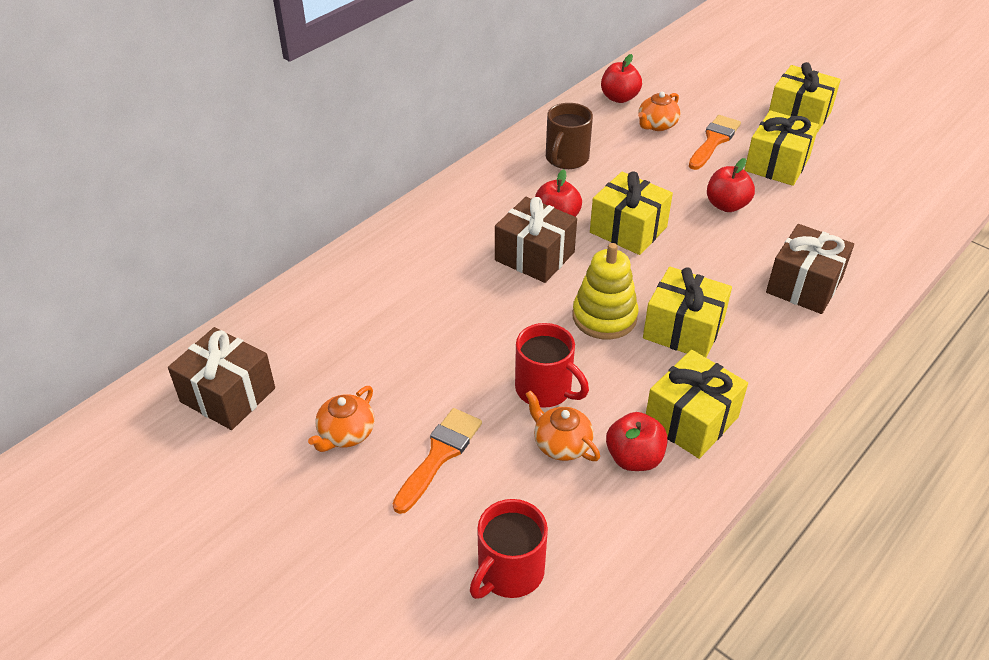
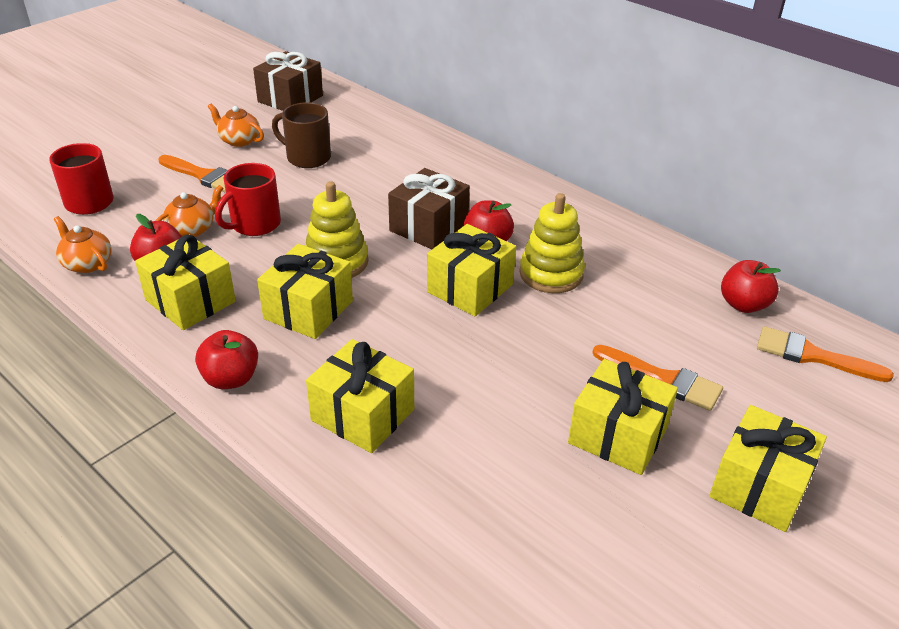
camera: 90 degrees right, 5 degrees down
brown mug [546,103,593,169] -> brown mug moved to [272,102,331,168]
orange teapot [638,92,681,131] -> orange teapot moved to [54,216,112,273]
red apple [707,158,755,212] -> red apple moved to [195,330,258,389]
brown gift [766,224,854,314] -> yellow gift [306,339,414,453]
none -> yellow stacking toy [519,193,585,293]
none -> orange brush [757,326,894,382]

